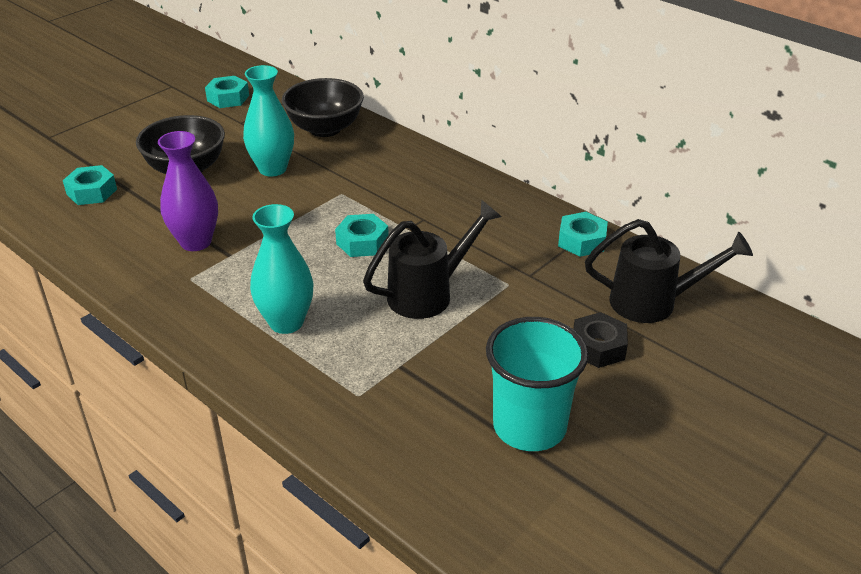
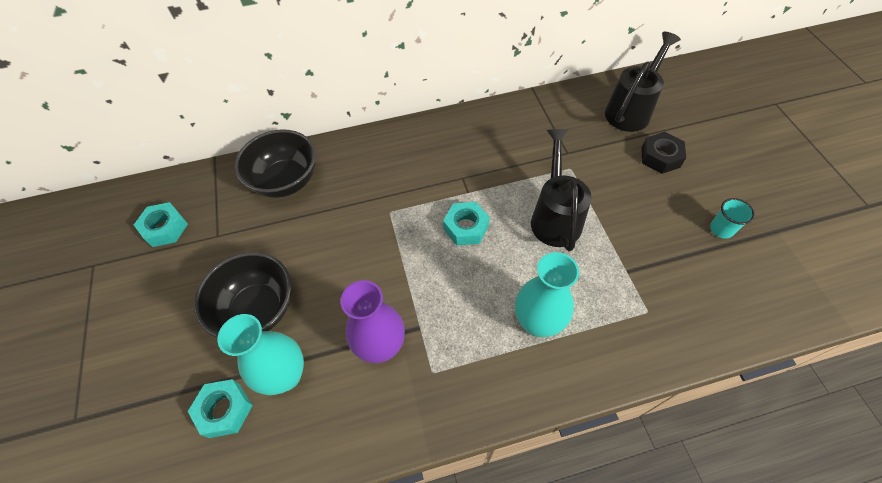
camera: 55 degrees left, 20 degrees up
turquoise vase [243,65,294,177] -> turquoise vase moved to [218,314,304,395]
turquoise cup [486,317,589,451] -> turquoise cup [710,198,755,239], size x0.44
turquoise nut [558,212,608,257] -> none

